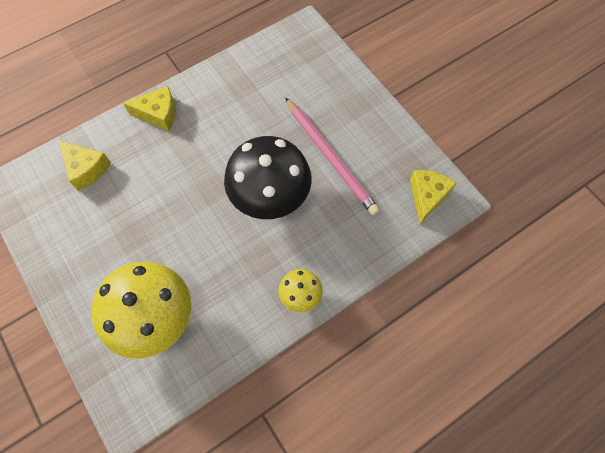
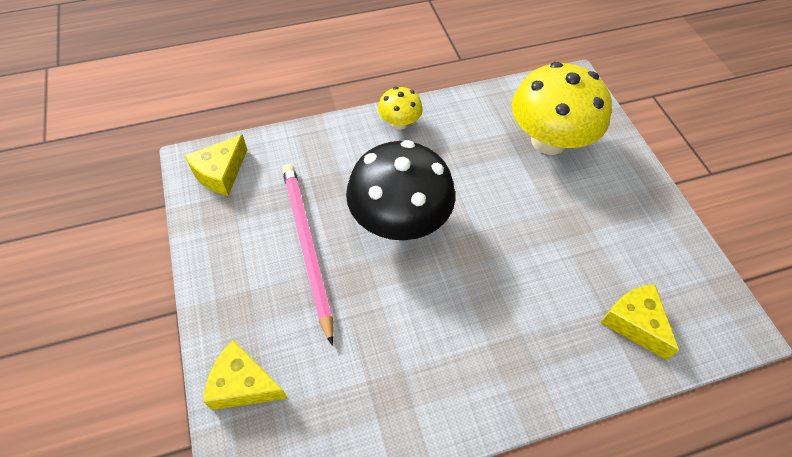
camera: 165 degrees left, 10 degrees down
yellow cheese [123,86,176,131] -> yellow cheese moved to [204,340,288,410]

